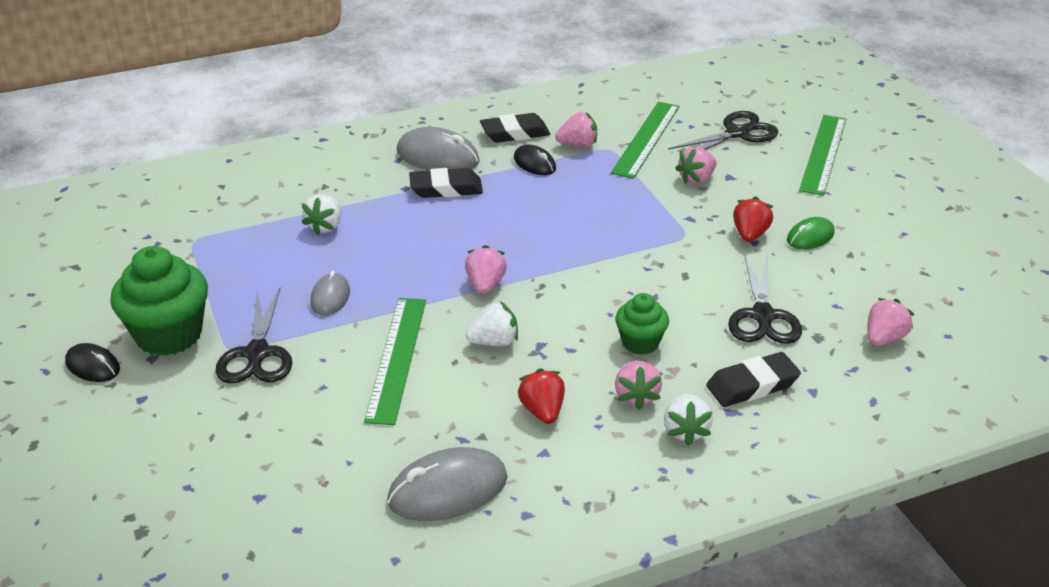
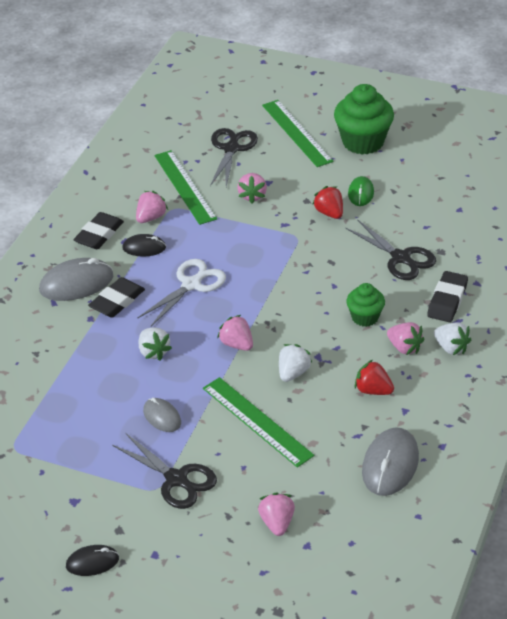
camera: 45 degrees left, 5 degrees up
green cupcake [110,246,208,356] -> green cupcake moved to [334,84,394,155]
white strawberry [302,194,341,235] -> white strawberry moved to [139,327,172,360]
pink strawberry [867,298,914,346] -> pink strawberry moved to [258,493,295,536]
none -> white scissors [137,259,226,326]

